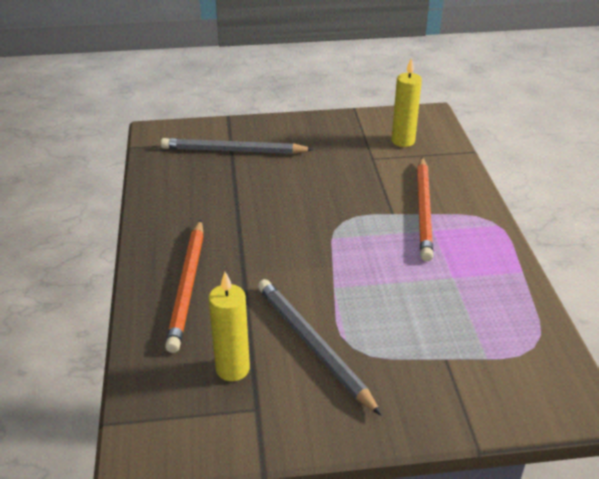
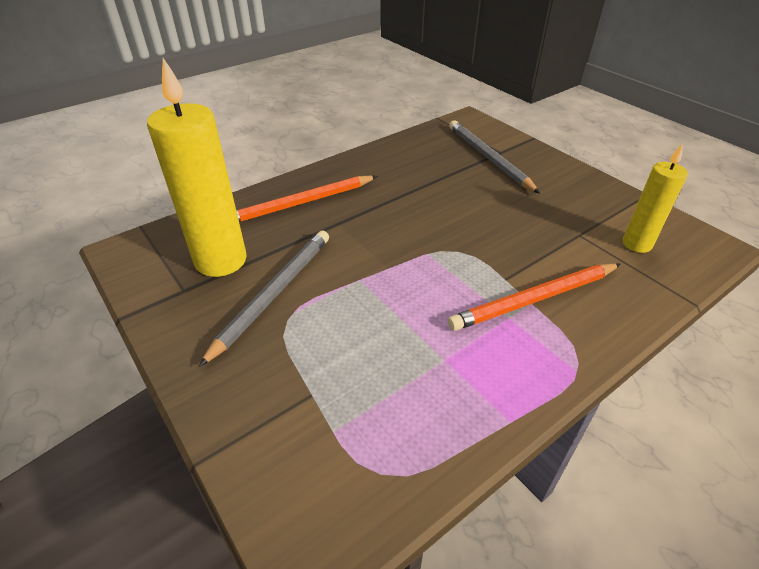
camera: 60 degrees right, 5 degrees up
yellow candle [209,272,250,381] -> yellow candle [147,58,247,277], size x1.72

